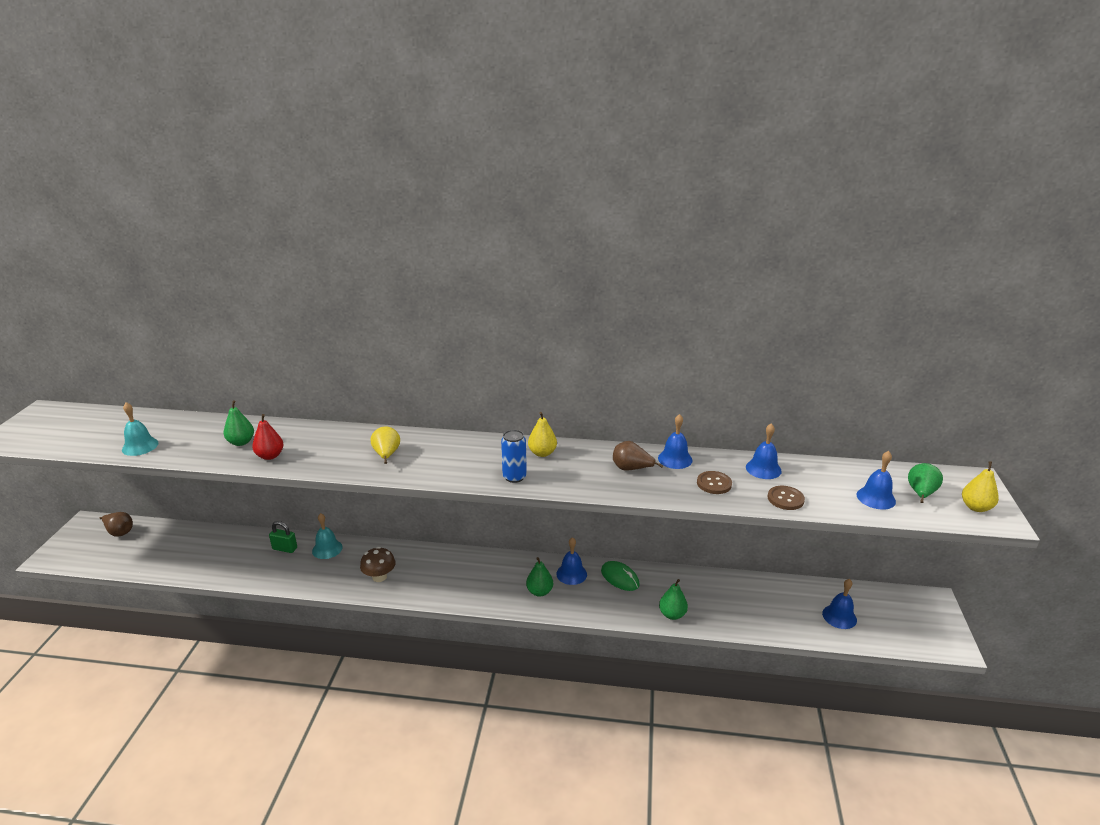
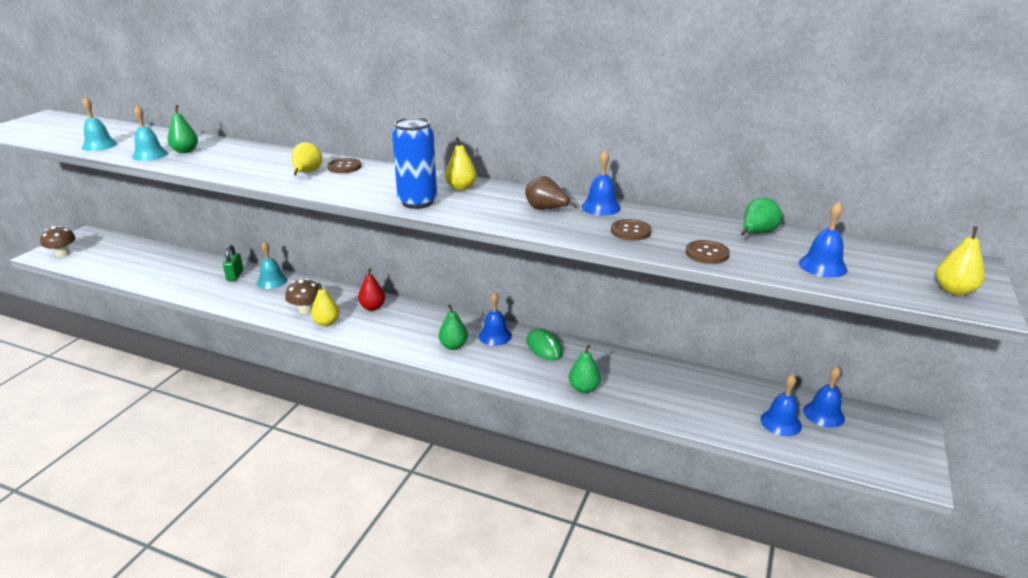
camera: 15 degrees right, 0 degrees up
brown pear [100,512,133,537] -> none
red pear [252,414,283,460] -> red pear moved to [358,268,385,311]
green padlock [269,521,297,553] -> green padlock turned 60 degrees clockwise [223,244,243,281]
blue can [501,430,527,483] -> blue can [392,117,437,209], size x1.51
blue bell [746,423,782,479] -> blue bell moved to [803,366,845,428]
green pear [908,463,943,503] -> green pear moved to [741,198,782,236]
none -> brown mushroom [40,226,76,257]
none -> turquoise bell [132,105,168,161]
none -> yellow pear [311,283,340,326]
none -> brown button [327,158,361,173]

